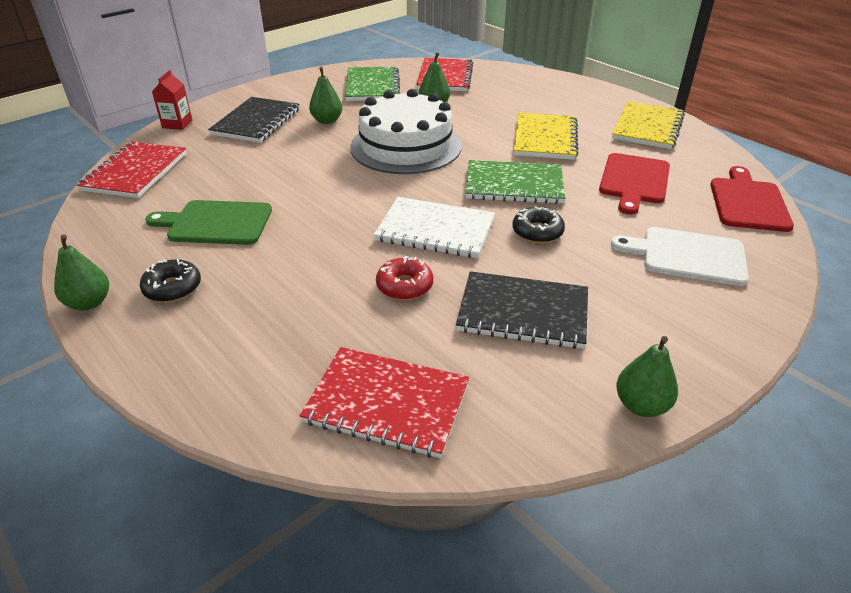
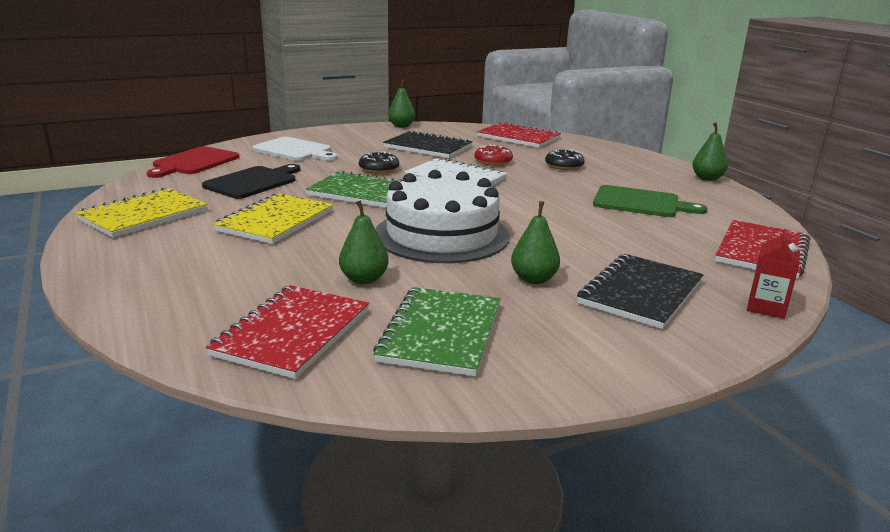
camera: 165 degrees left, 15 degrees down
black donut [140,259,201,302] -> black donut moved to [545,149,585,170]
red cutting board [599,153,670,215] -> black cutting board [202,164,300,199]

